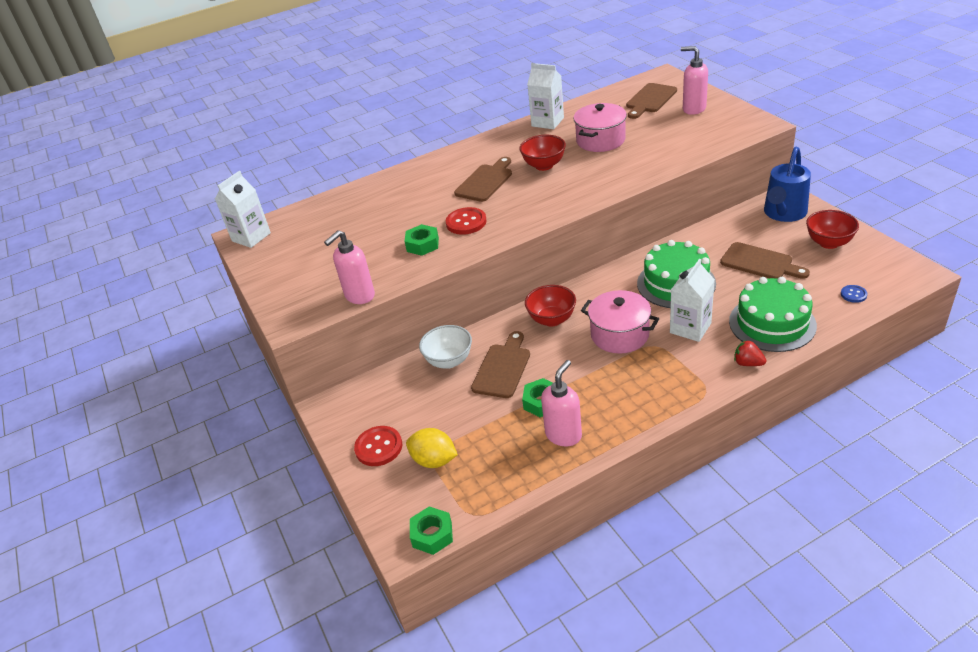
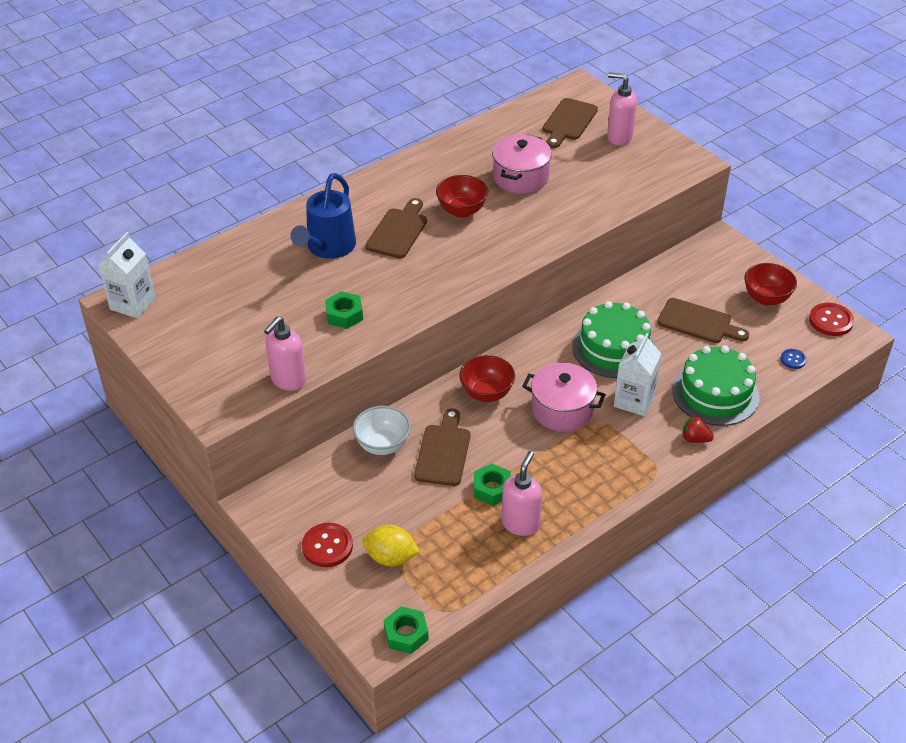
camera: 15 degrees left, 5 degrees up
red button [446,207,487,235] -> red button moved to [809,303,854,336]
white carton [527,63,564,129] -> none
blue watering can [764,147,811,222] -> blue watering can moved to [290,173,356,259]

